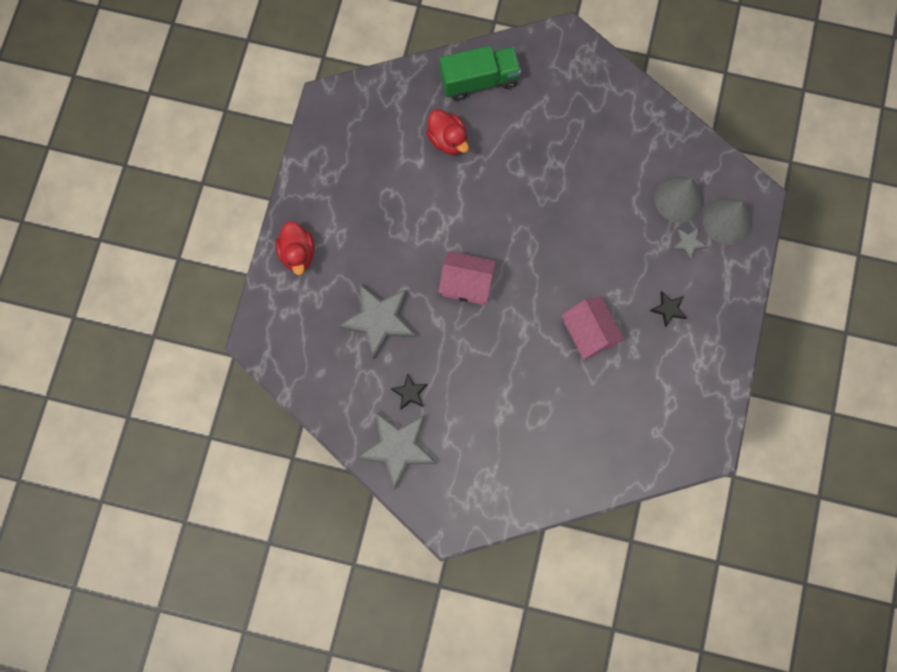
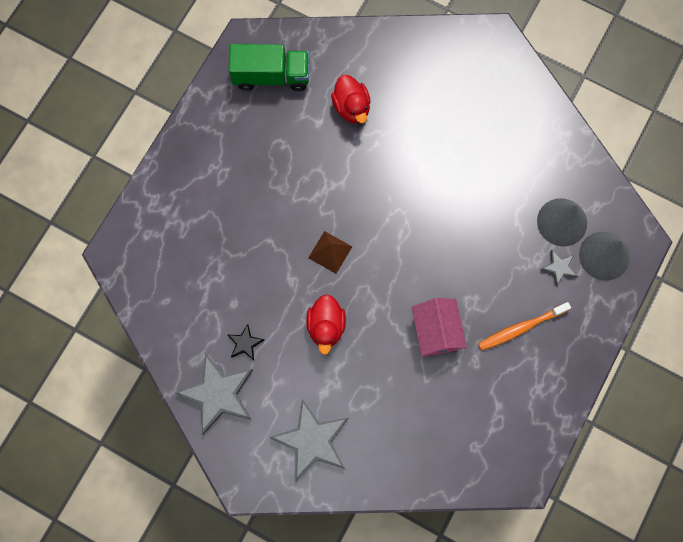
camera: 15 degrees right, 0 degrees up
red duck [275,221,314,275] -> red duck moved to [306,294,346,355]
grey star [338,284,416,359] -> grey star moved to [269,399,348,481]
pink house [438,251,496,305] -> brown pyramid [308,231,352,274]
green truck [439,46,521,101] -> green truck moved to [229,44,309,91]
black star [650,291,687,328] -> orange toothbrush [478,302,571,351]

